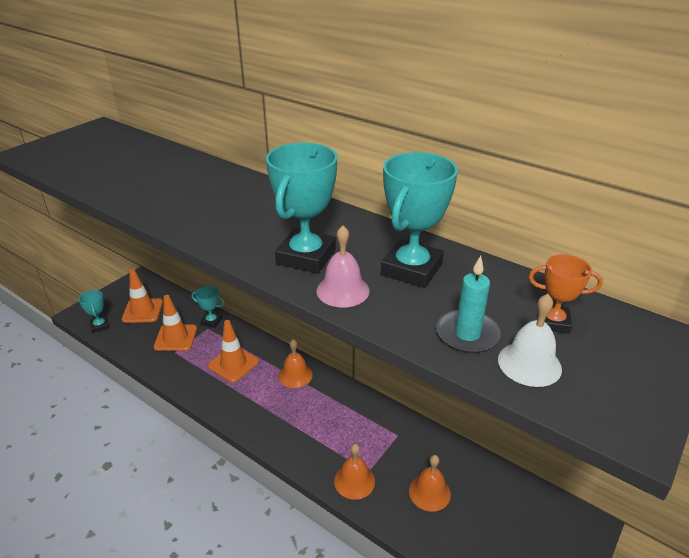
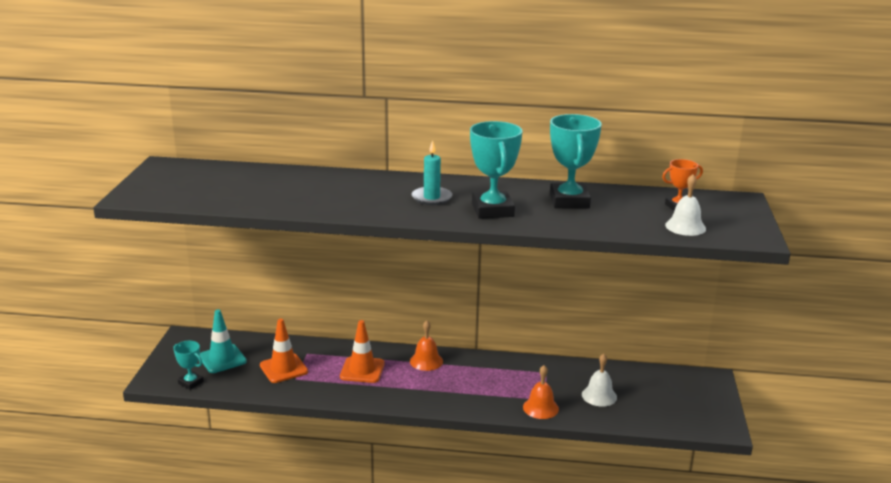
camera: 30 degrees left, 10 degrees down
orange traffic cone [122,269,163,323] -> turquoise traffic cone [200,309,247,373]
turquoise trophy [191,286,225,328] -> none
pink bell [316,226,370,308] -> none
orange bell [409,455,451,512] -> white bell [582,354,617,407]
turquoise candle [436,256,501,353] -> turquoise candle moved to [412,140,452,205]

